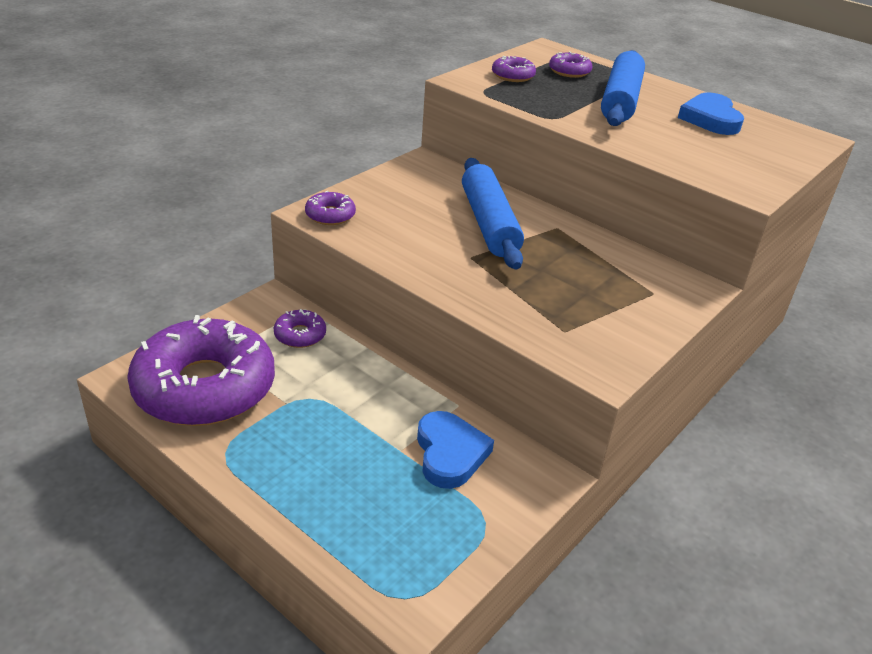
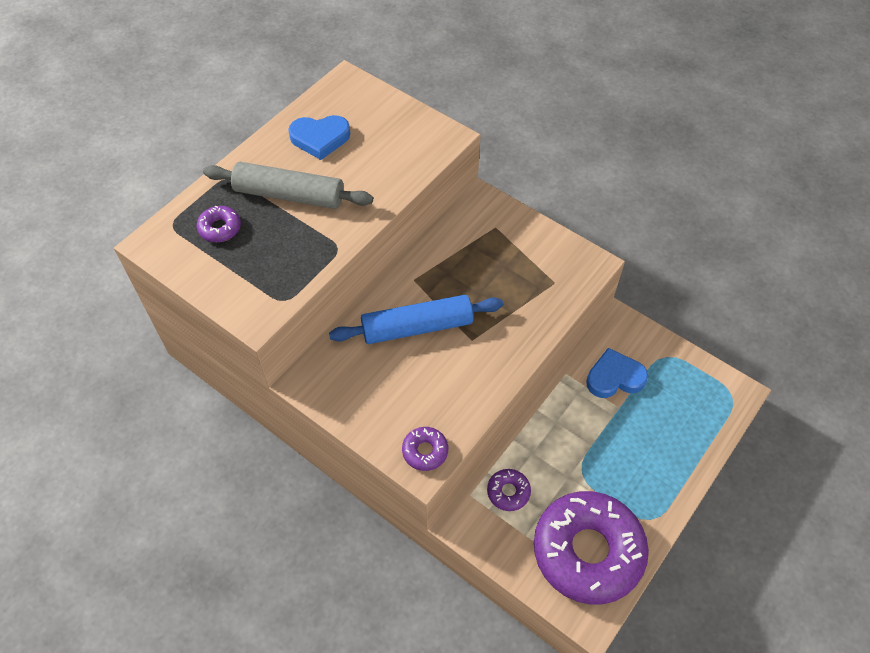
camera: 90 degrees left, 20 degrees up
purple donut [492,56,536,82] -> none
blue rolling pin [601,50,645,126] -> grey rolling pin [203,162,373,209]

